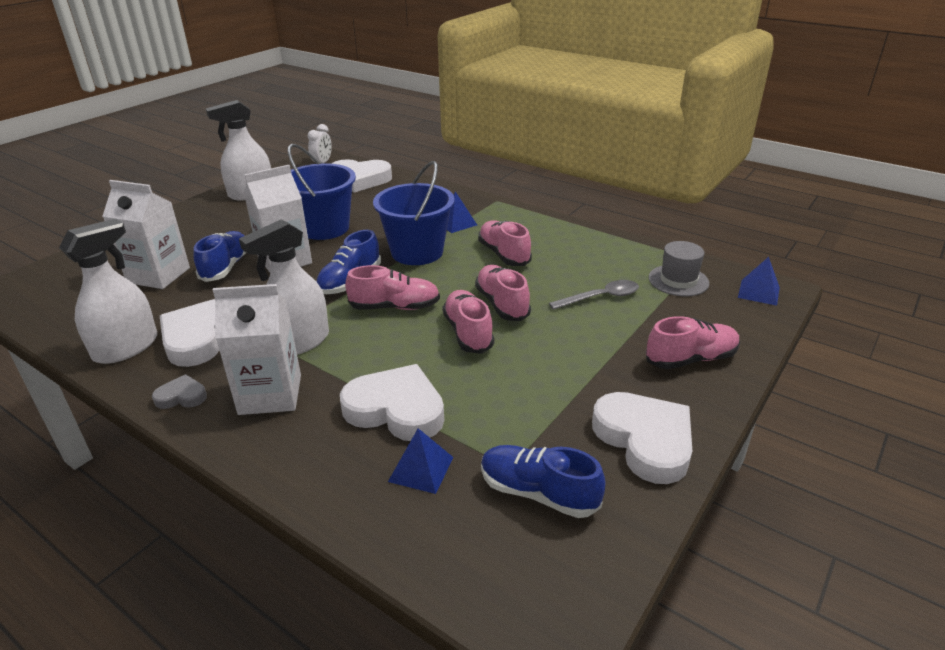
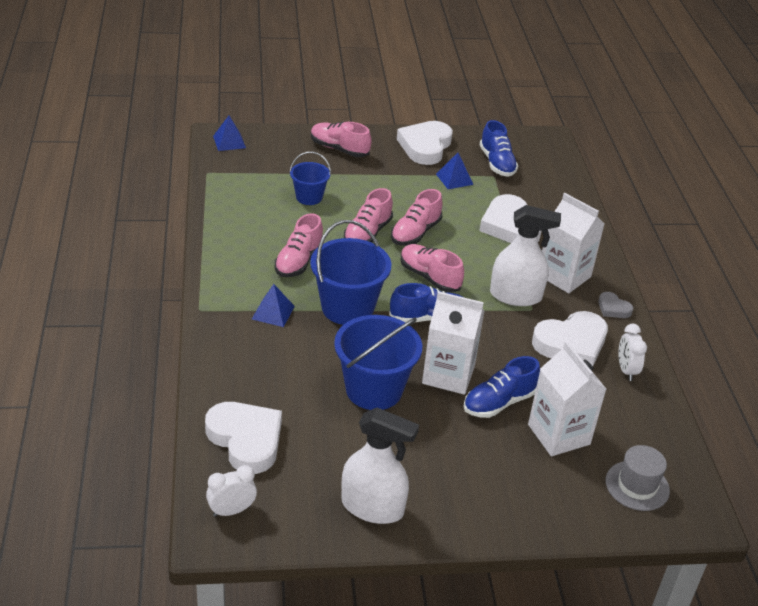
camera: 135 degrees left, 5 degrees up
white spray bottle [59,219,157,364] -> white clock [618,324,647,381]
blue pyramid [388,428,453,494] -> blue pyramid moved to [436,153,474,189]
grey spoon [549,280,639,310] -> blue bucket [290,152,331,205]
grey hat [648,241,709,296] -> grey hat moved to [606,445,670,511]

